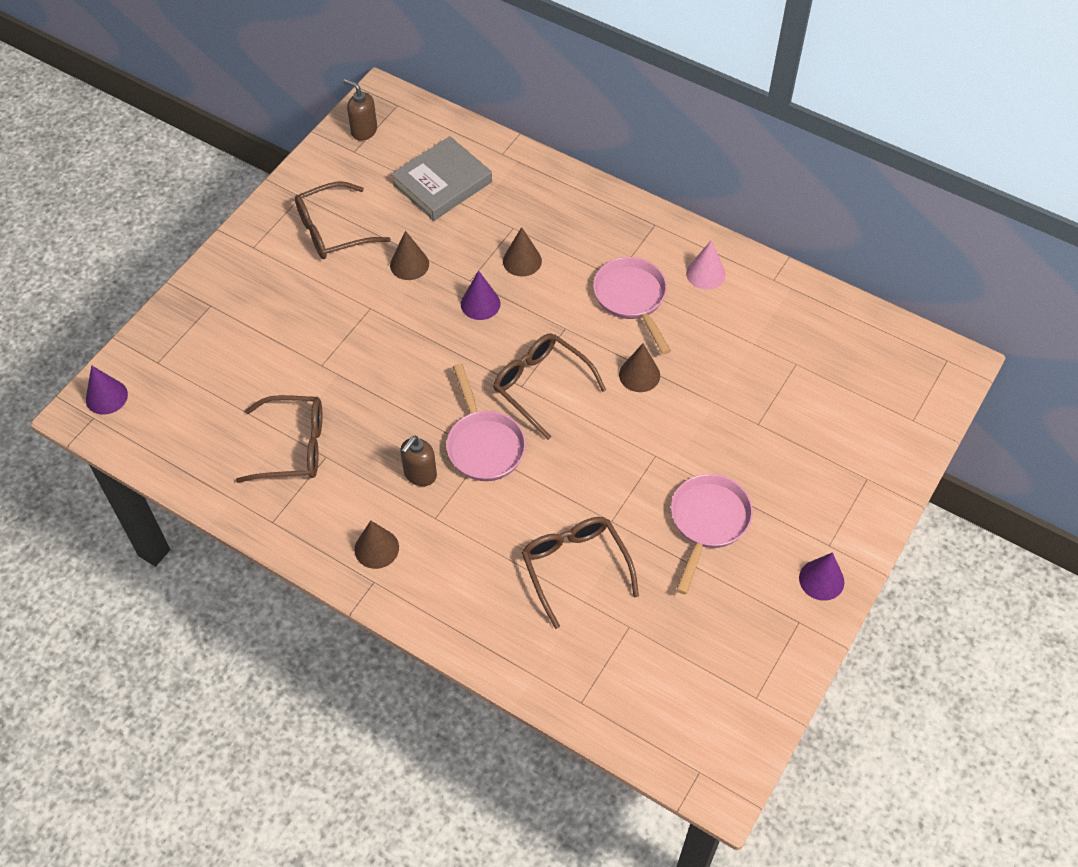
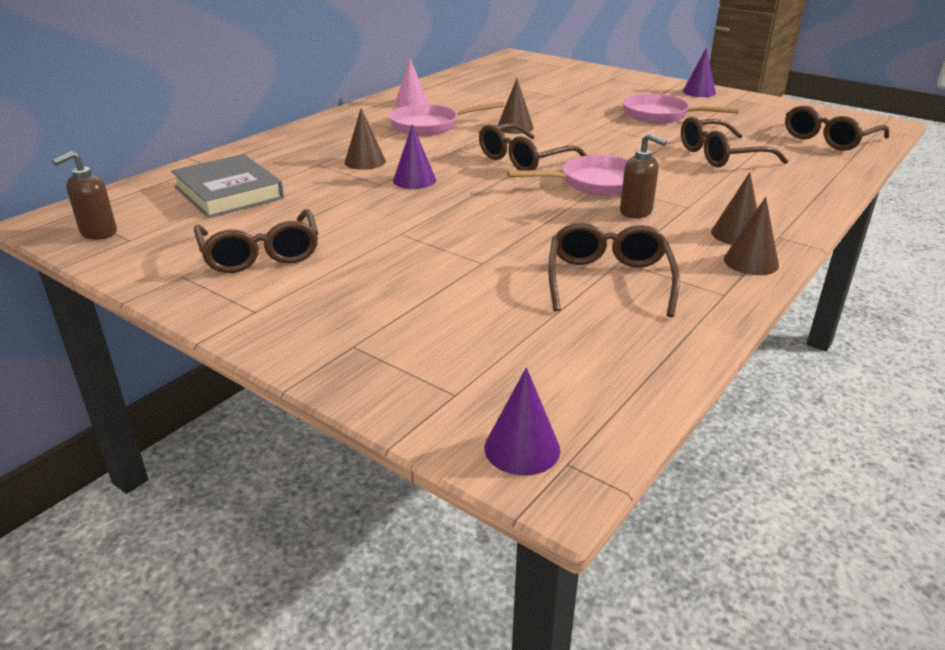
camera: 85 degrees left, 25 degrees down
brown cone [390,231,429,280] -> brown cone moved to [724,197,779,275]
none -> brown glasses [785,106,889,151]

